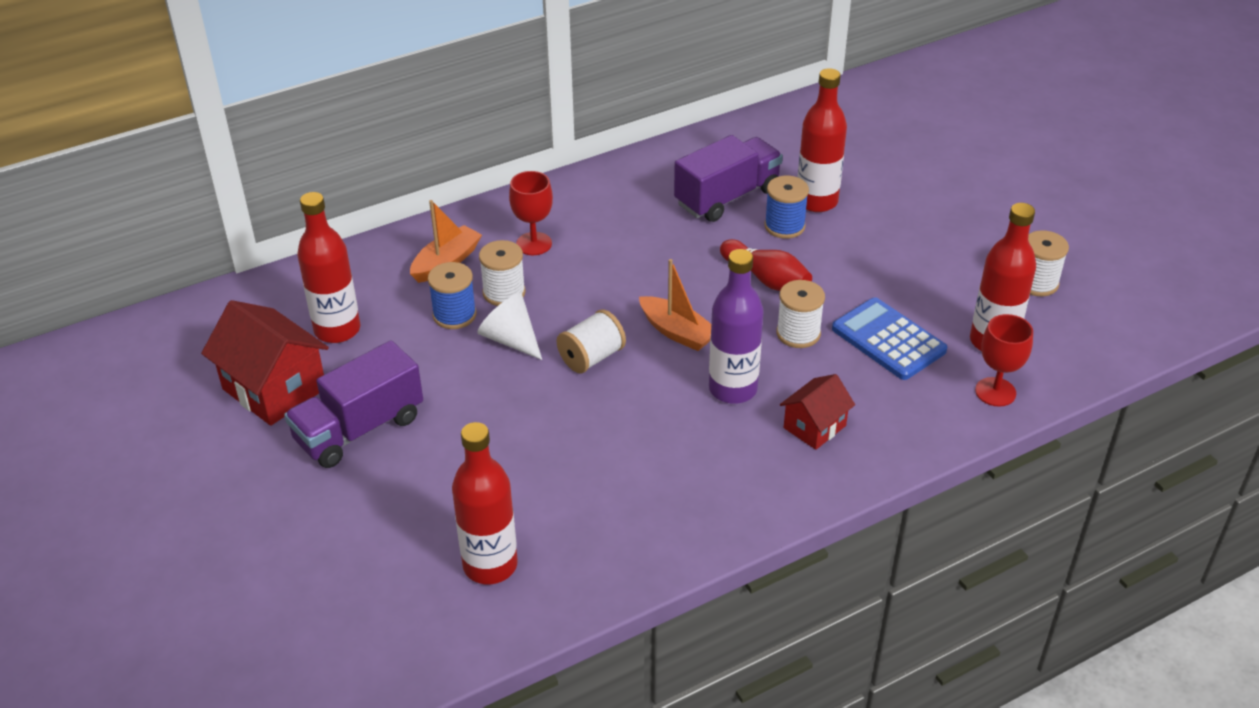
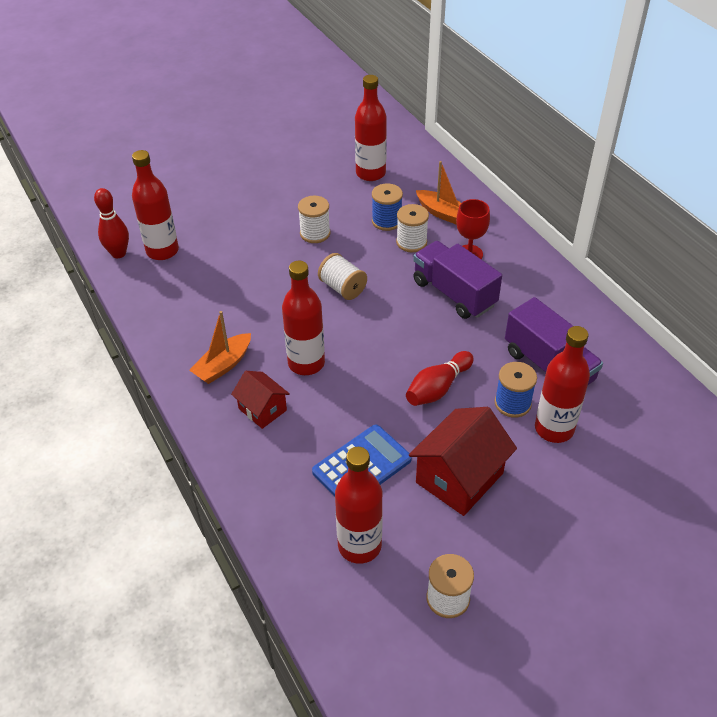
camera: 90 degrees right, 5 degrees up
red house [201,300,329,426] -> red house moved to [409,407,517,516]
purple truck [284,340,423,468] -> purple truck moved to [413,241,502,319]
white cone [477,293,542,360] -> none
orange boat [639,259,711,351] -> orange boat moved to [189,311,251,384]
purple bottle [709,249,764,404] -> red bottle [282,261,325,375]
white spool [776,280,825,348] -> white spool moved to [298,196,331,243]
red goblet [975,314,1033,407] -> none
none -> red bowling pin [94,188,129,258]

